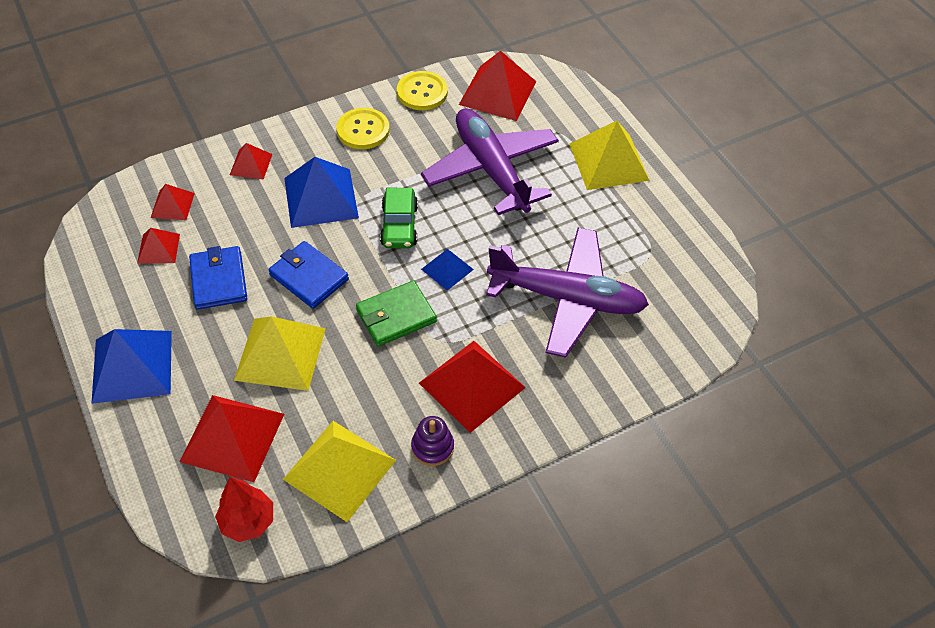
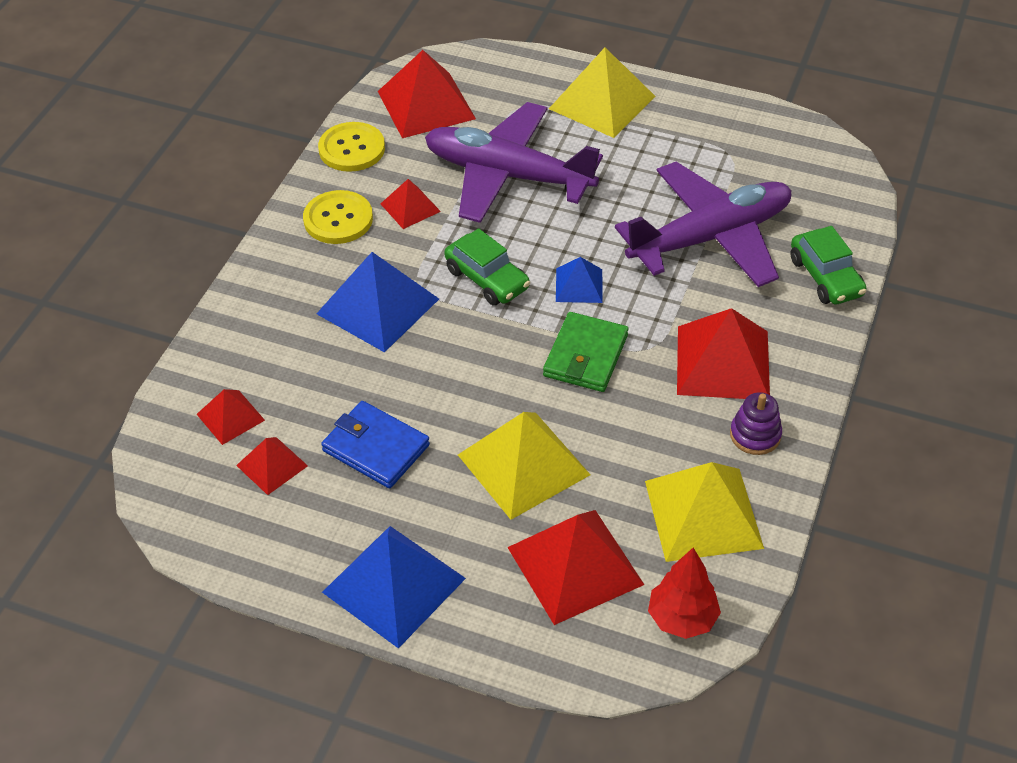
camera: 40 degrees left, 5 degrees down
red pyramid [230,143,273,179] -> red pyramid moved to [381,179,441,229]
blue wallet [268,241,349,309] -> none
none -> green car [790,226,867,305]

